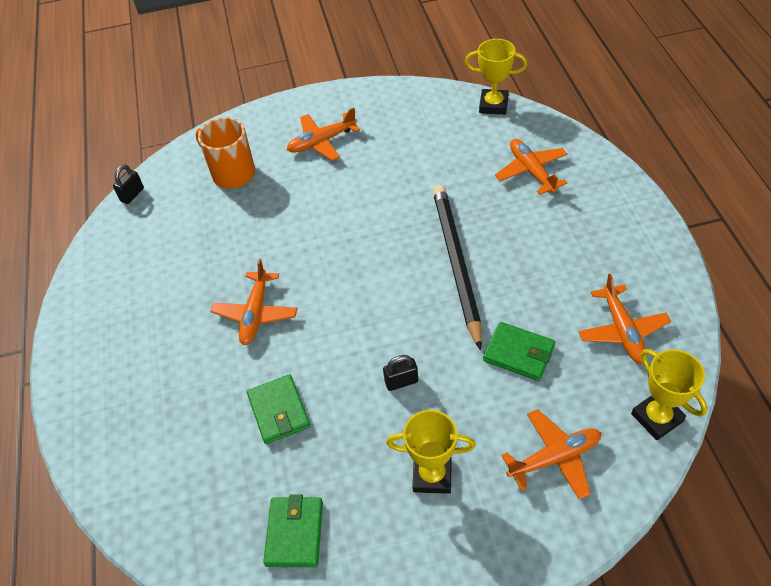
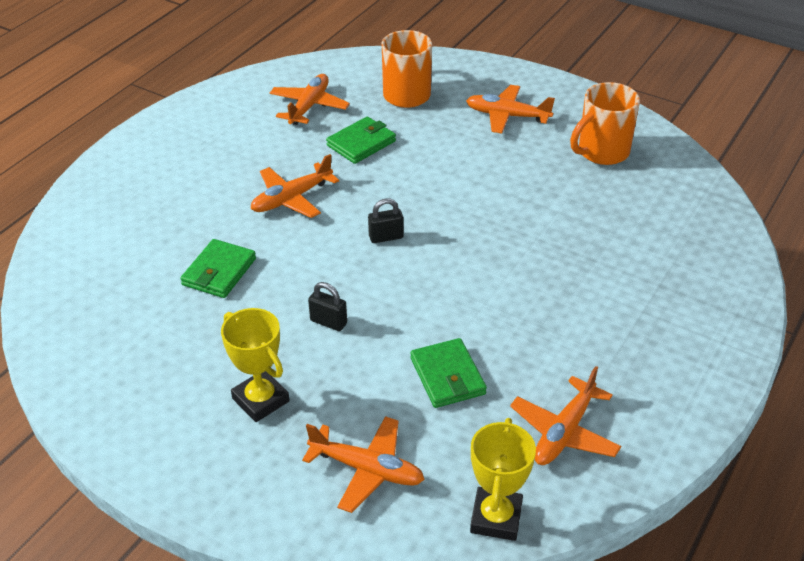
camera: 40 degrees right, 10 degrees down
black padlock [113,164,144,204] -> black padlock moved to [368,199,403,243]
green wallet [263,495,323,567] -> green wallet moved to [326,117,396,164]
black pencil [433,185,482,350] -> none
yellow trophy [465,39,527,115] -> none
orange plane [495,139,568,195] -> orange plane moved to [270,74,350,125]
none -> orange mug [570,82,640,165]

